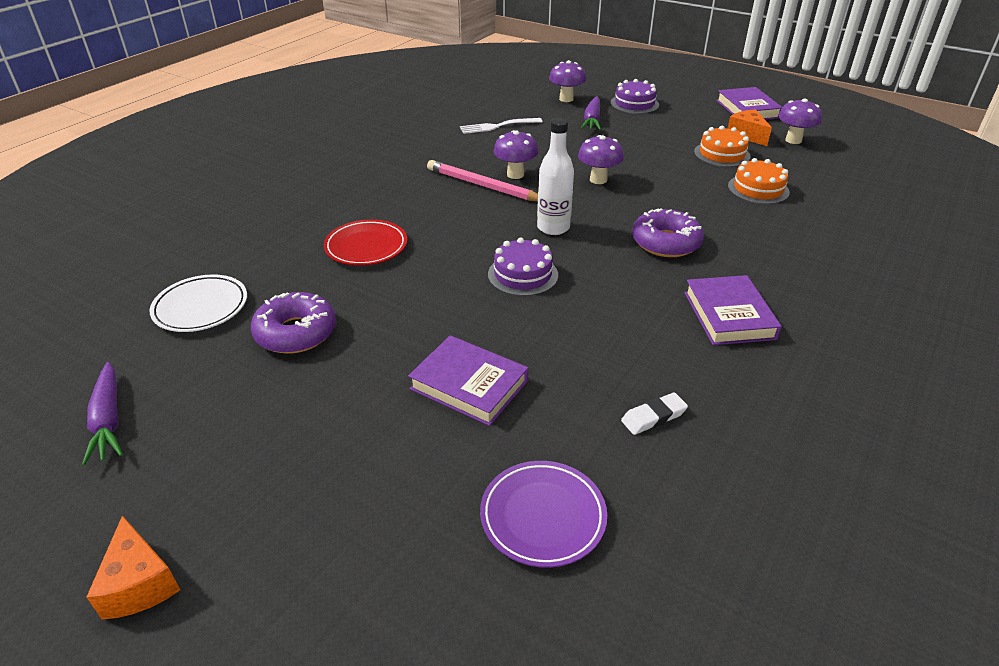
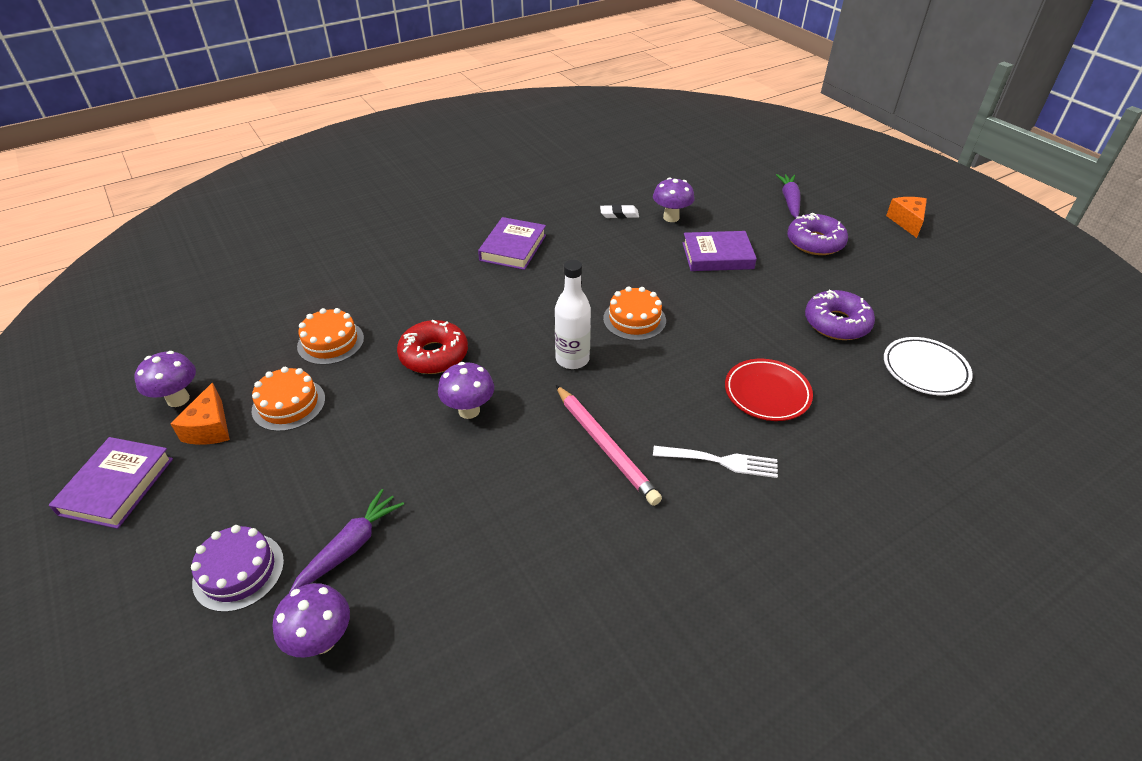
camera: 155 degrees left, 5 degrees up
purple carrot [82,362,123,466] -> purple carrot moved to [776,174,801,218]
purple book [408,335,528,426] -> purple book turned 60 degrees counterclockwise [683,231,757,271]
white fork [460,118,542,134] -> white fork moved to [653,446,778,478]
purple plate [480,461,607,568] -> none
purple cake [488,237,558,296] -> orange cake [603,286,666,341]
purple mushroom [493,130,538,179] -> purple mushroom moved to [653,178,694,222]
purple donut [632,208,704,257] -> purple donut moved to [787,213,848,255]
none -> red donut [397,320,468,374]

